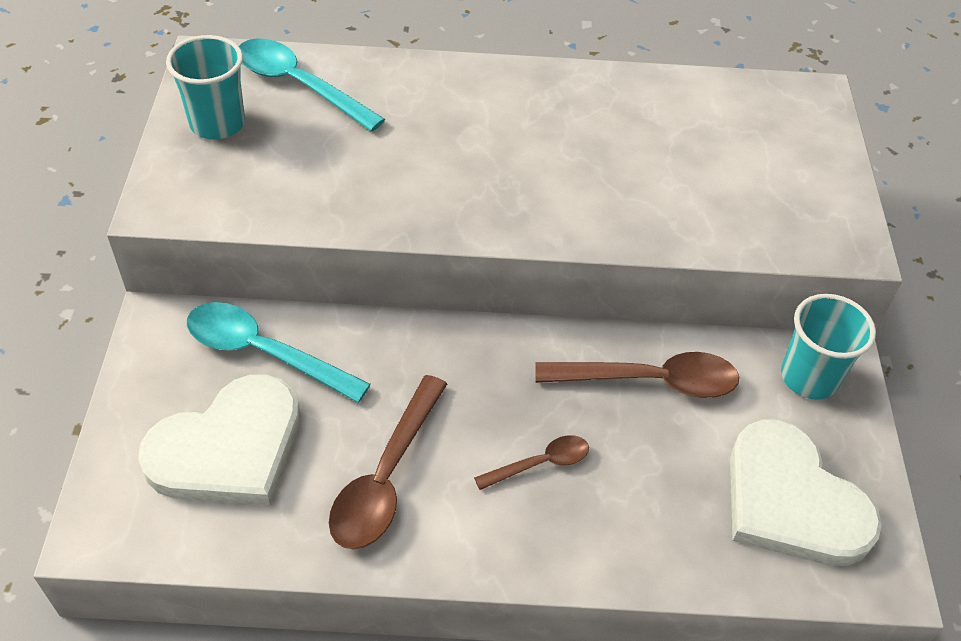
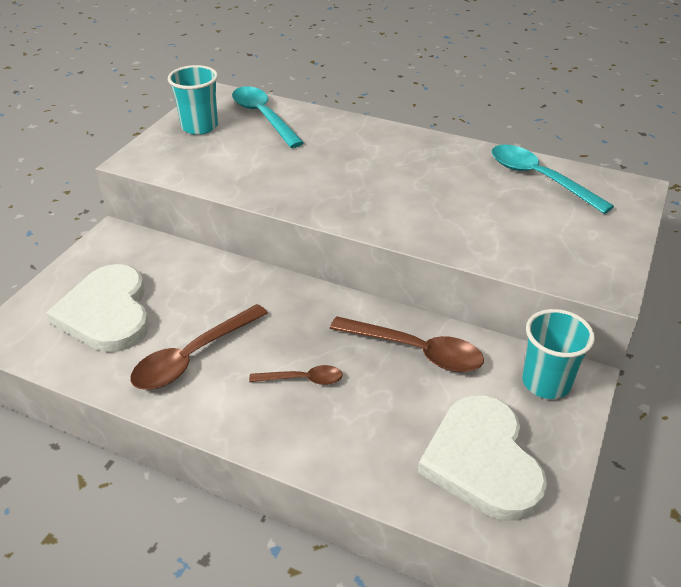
camera: 25 degrees right, 10 degrees down
white heart [138,374,300,505] -> white heart turned 90 degrees clockwise [46,264,149,352]
turquoise spoon [187,302,371,403] -> turquoise spoon moved to [492,145,614,214]

